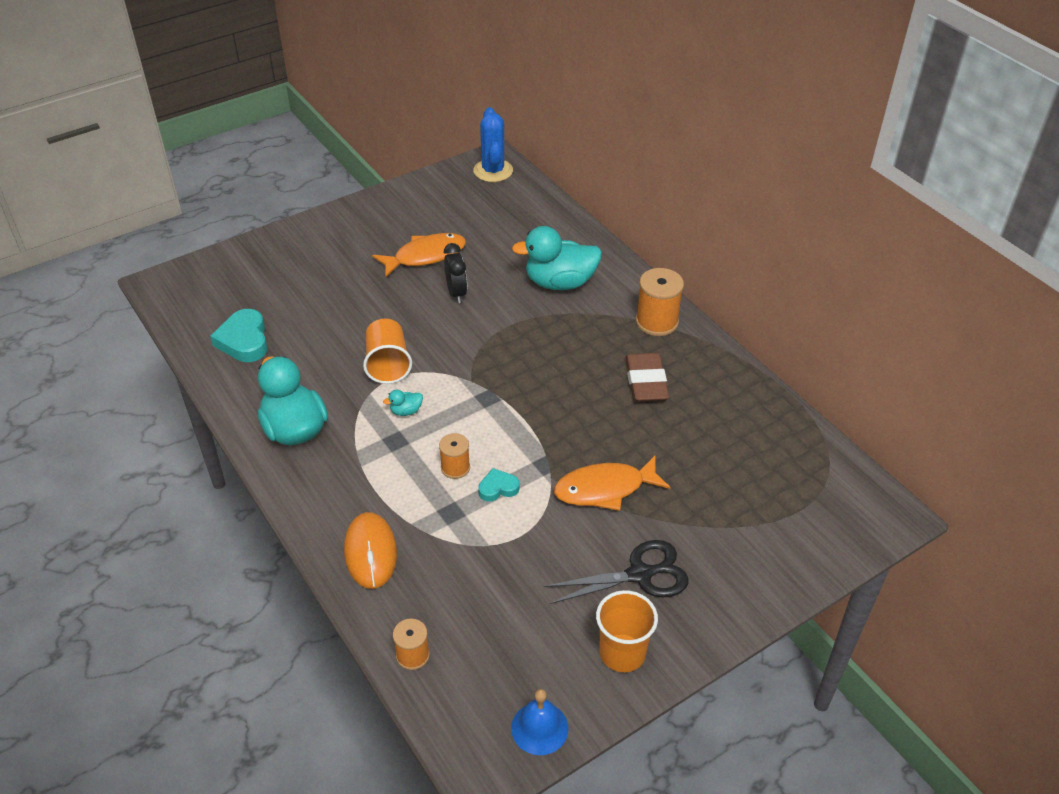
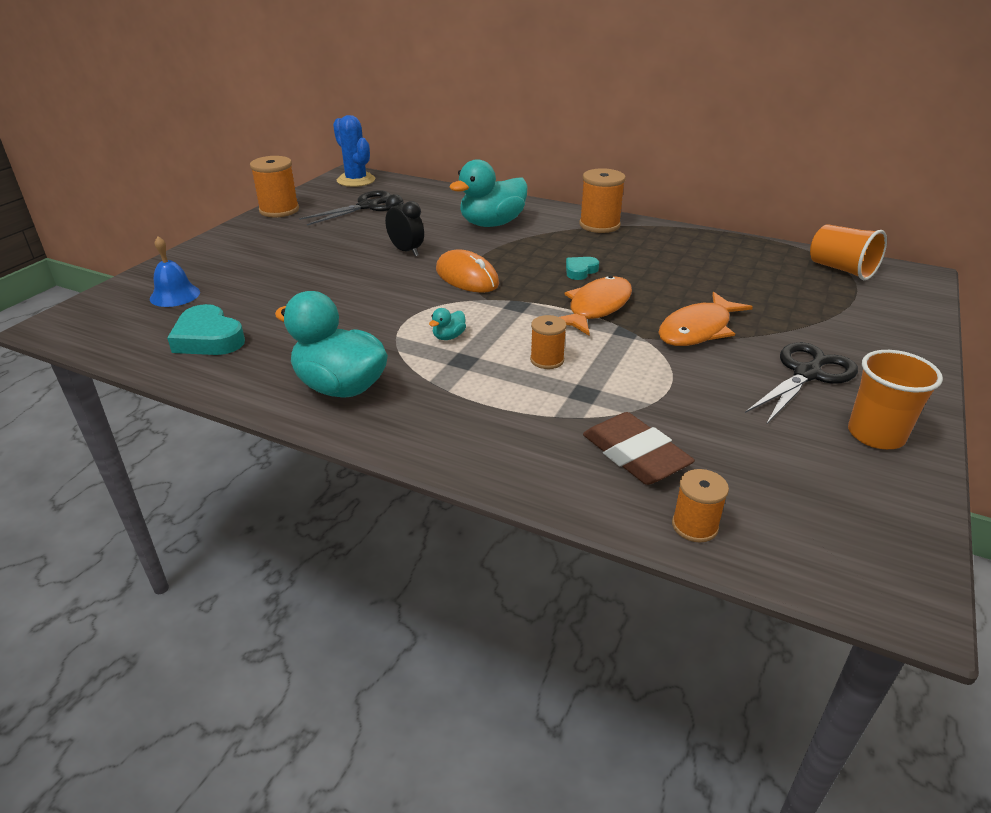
camera: 30 degrees left, 10 degrees down
orange mouse [344,512,397,589] -> orange mouse moved to [436,249,499,293]
orange cup [363,319,412,384] -> orange cup moved to [810,224,887,280]
orange fish [372,233,466,277] -> orange fish moved to [560,276,632,335]
turquoise heart [478,468,520,502] -> turquoise heart moved to [566,257,599,280]
blue bell [511,689,568,755] -> blue bell moved to [150,236,200,307]
brown eraser [625,353,669,402] -> brown eraser moved to [583,412,695,485]
none -> orange spool [250,156,299,217]
none -> black scissors [299,190,404,226]

